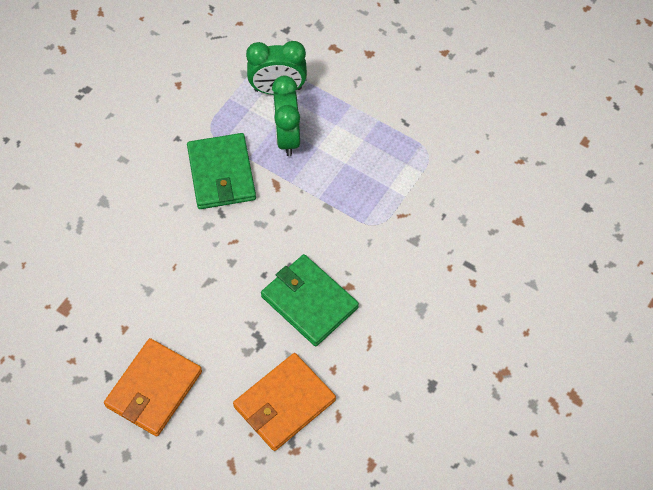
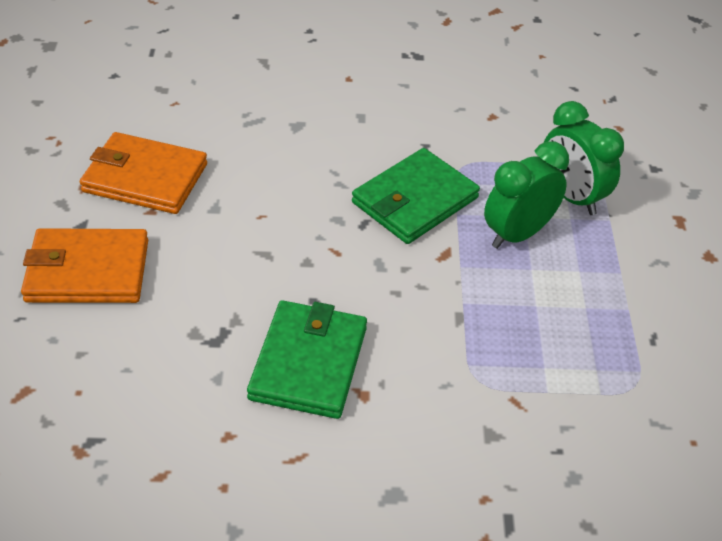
camera: 55 degrees right, 15 degrees down
orange wallet [233,353,336,451] -> orange wallet moved to [80,132,207,214]

